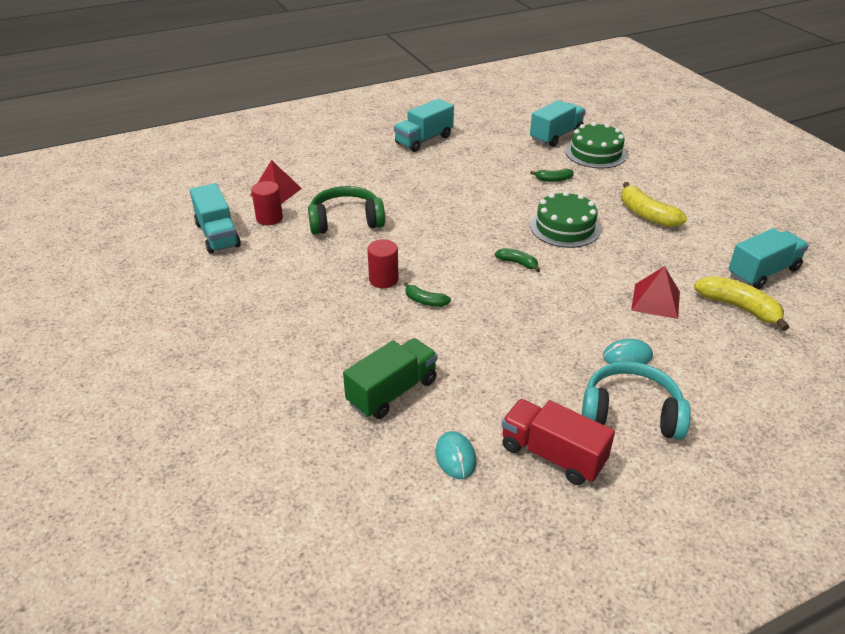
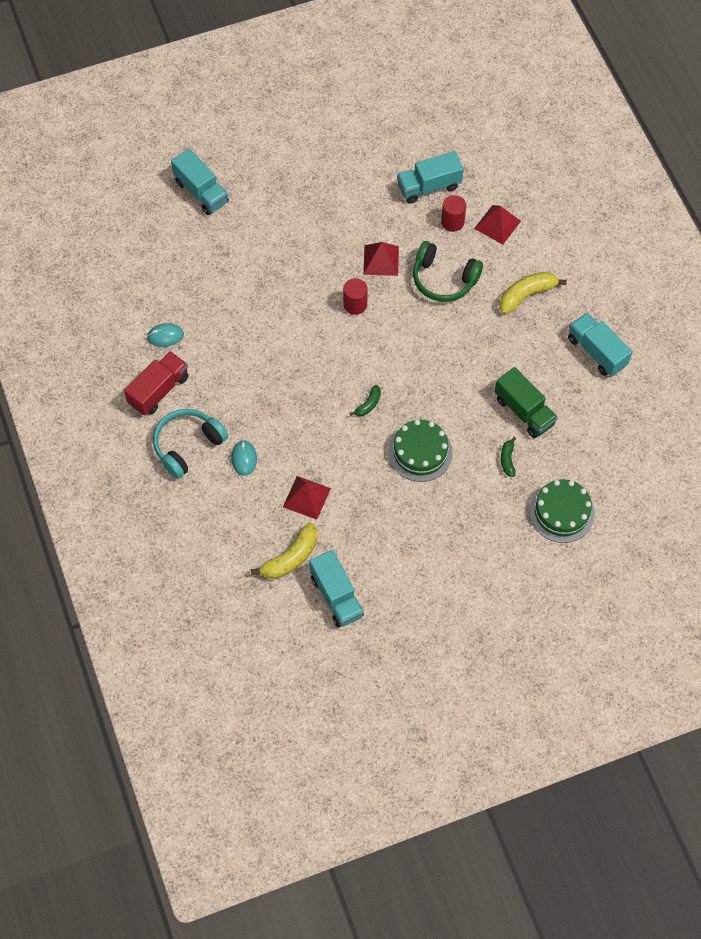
camera: 95 degrees right, 25 degrees up
green headphones [308,186,385,234] -> green headphones turned 120 degrees clockwise [413,241,483,302]
green truck [343,338,438,419] -> green truck moved to [495,367,558,438]
green banana [404,282,451,307] -> none
turquoise truck [530,100,586,147] -> turquoise truck moved to [171,149,229,215]
turquoise headphones [582,362,691,440] -> turquoise headphones turned 150 degrees counterclockwise [153,409,228,479]
yellow banana [621,182,687,228] -> yellow banana moved to [499,272,567,315]
none -> red pyramid [363,242,399,276]

